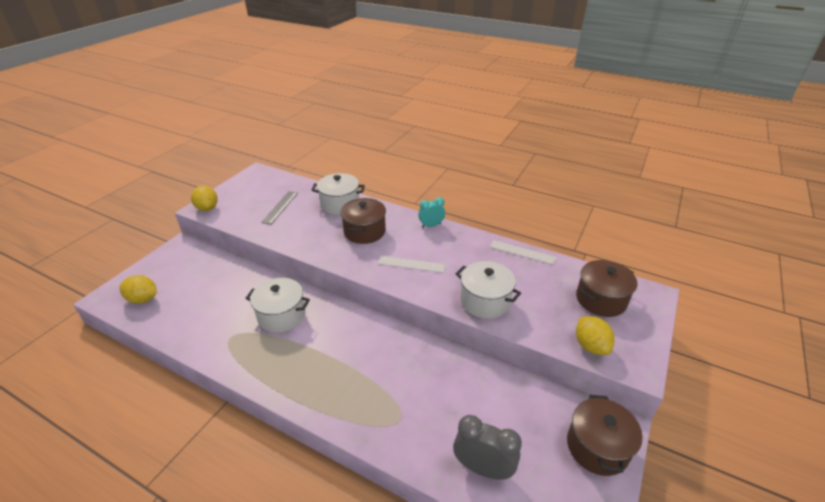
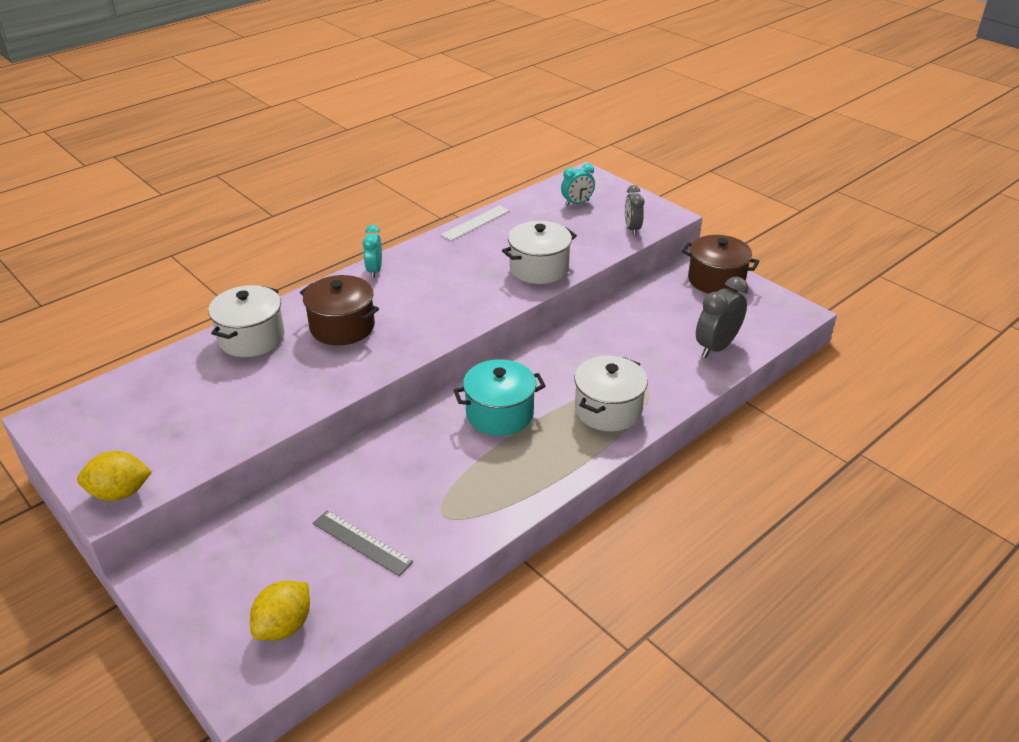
camera: 70 degrees left, 0 degrees up
white pot [245,278,310,333] -> white pot moved to [574,356,648,431]
grey ruler [261,191,298,225] -> grey ruler moved to [312,510,413,576]
white ruler [378,256,446,273] -> none
brown pot [576,260,637,317] -> turquoise clock [561,163,595,206]
yellow lemon [576,316,615,355] -> grey clock [625,185,644,235]
none -> turquoise pot [454,359,546,436]

